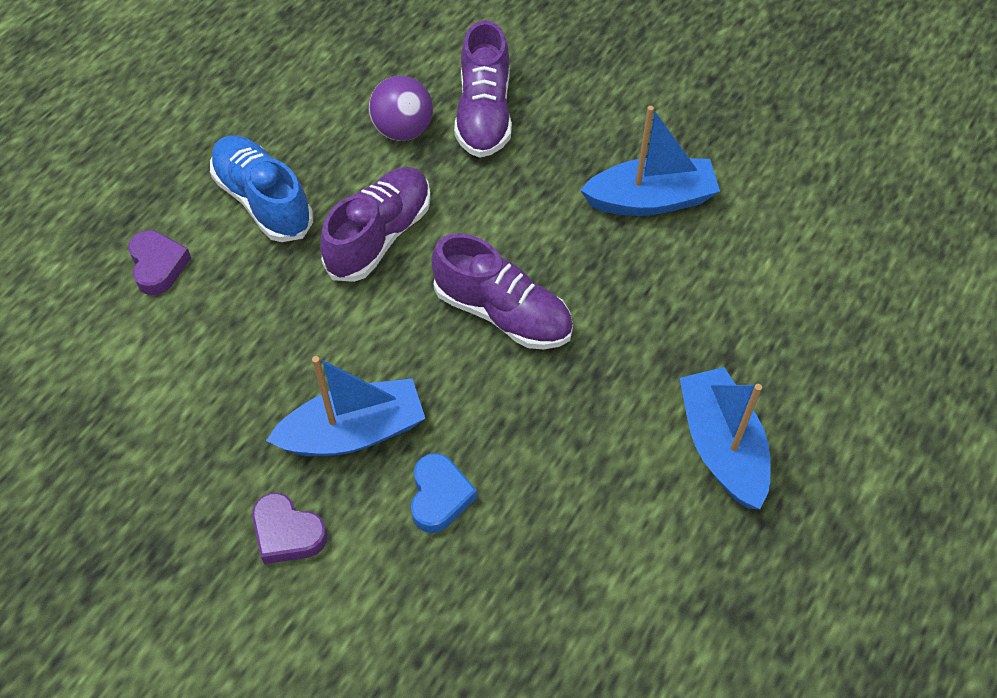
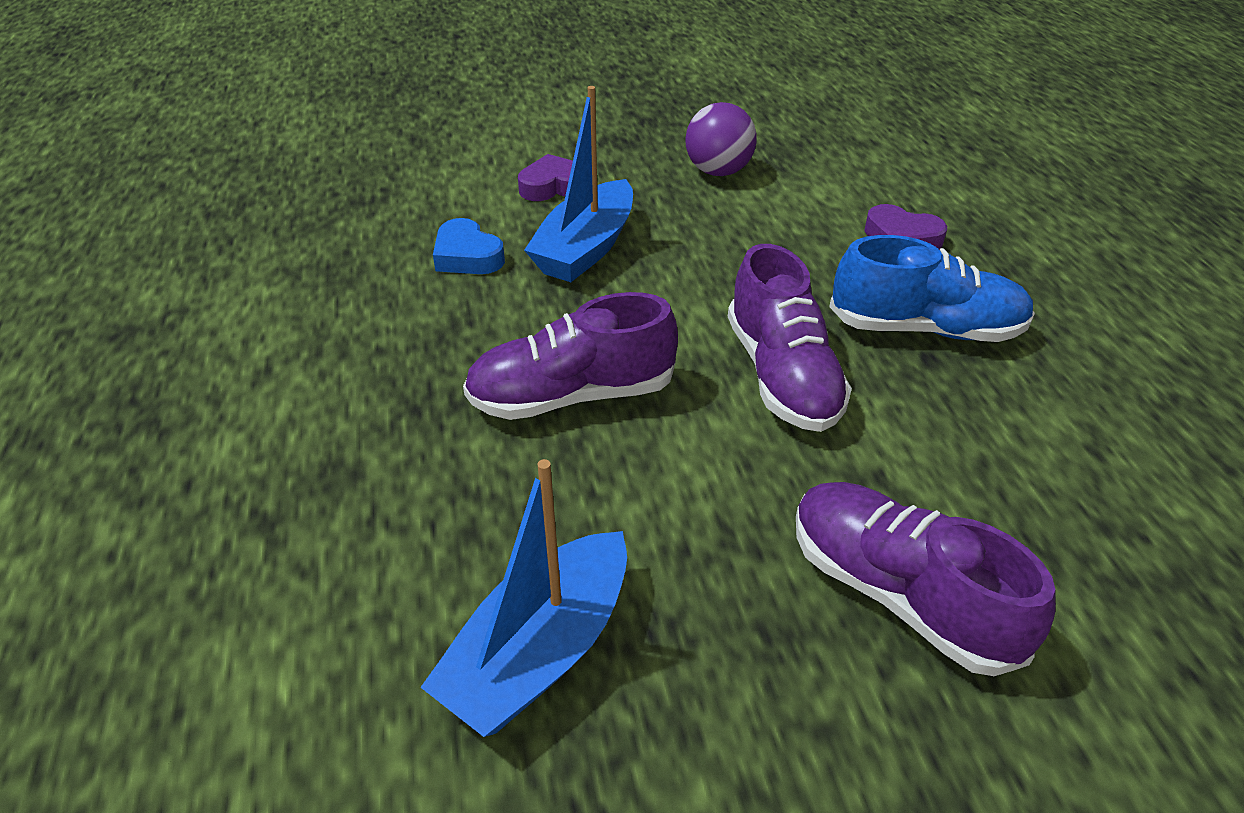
camera: 135 degrees right, 15 degrees down
purple ball [369,76,433,141] -> purple ball moved to [685,102,756,176]
blue boat [680,367,771,509] -> none

